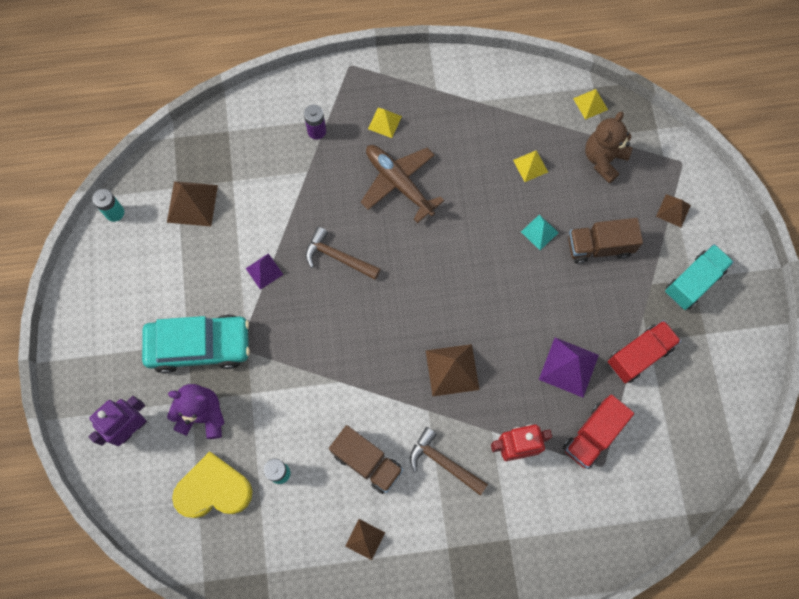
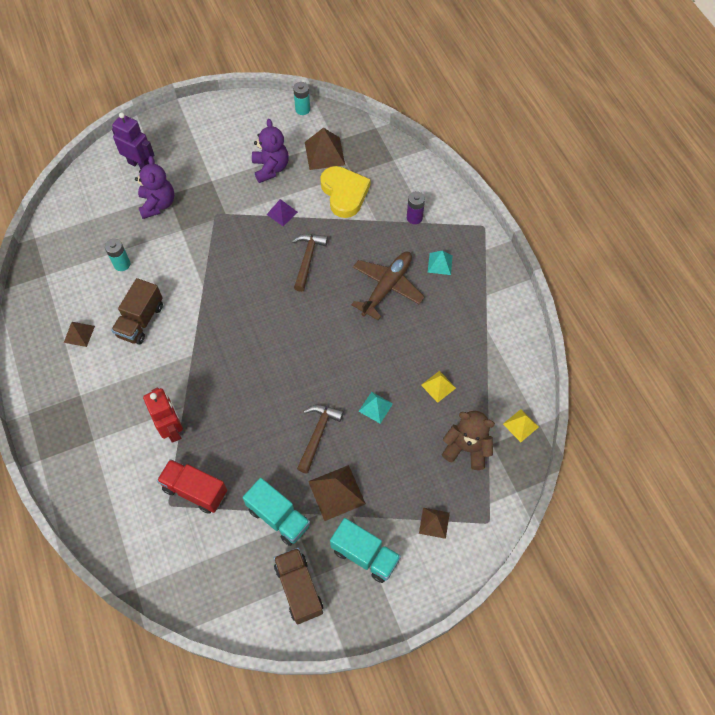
camera: 75 degrees right, 10 degrees down
turquoise car [142,314,250,373] -> none
yellow heart [172,451,253,518] -> yellow heart moved to [320,166,370,218]
yellow pyramid [368,108,402,138] -> turquoise pyramid [428,250,453,275]
brown hammer [410,427,488,496] -> brown hammer moved to [297,405,344,473]
brown pyramid [426,344,479,396] -> brown pyramid moved to [308,465,366,521]
purple pyramid [539,338,599,397] -> none
brown truck [568,218,643,264] -> brown truck moved to [274,548,323,624]
red truck [608,320,681,384] -> turquoise truck [243,478,310,546]
none -> purple teddy bear [252,119,289,183]

